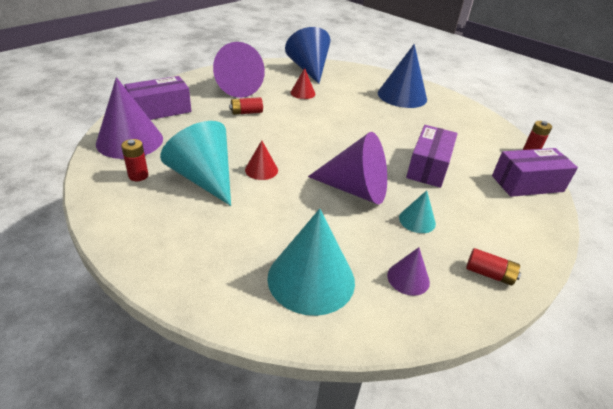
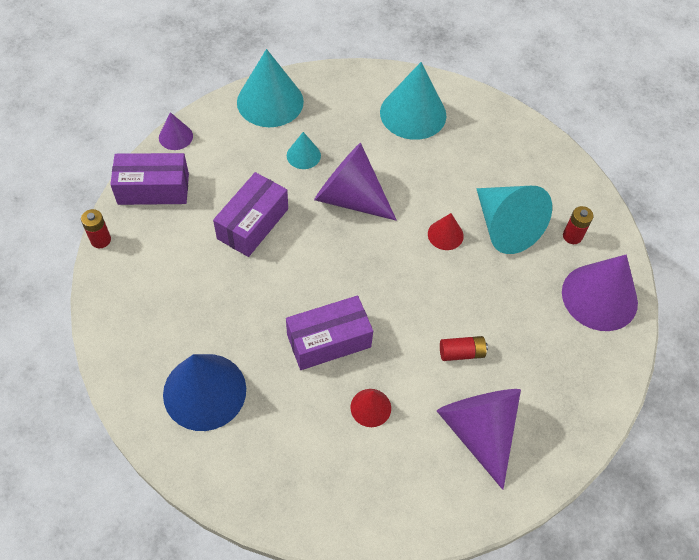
camera: 170 degrees left, 20 degrees up
purple box [124,76,191,120] -> purple box moved to [286,296,373,370]
blue cone [285,27,330,84] -> none
purple cone [387,247,430,296] -> purple cone moved to [159,112,193,150]
red battery [466,248,521,286] -> turquoise cone [237,49,304,127]

